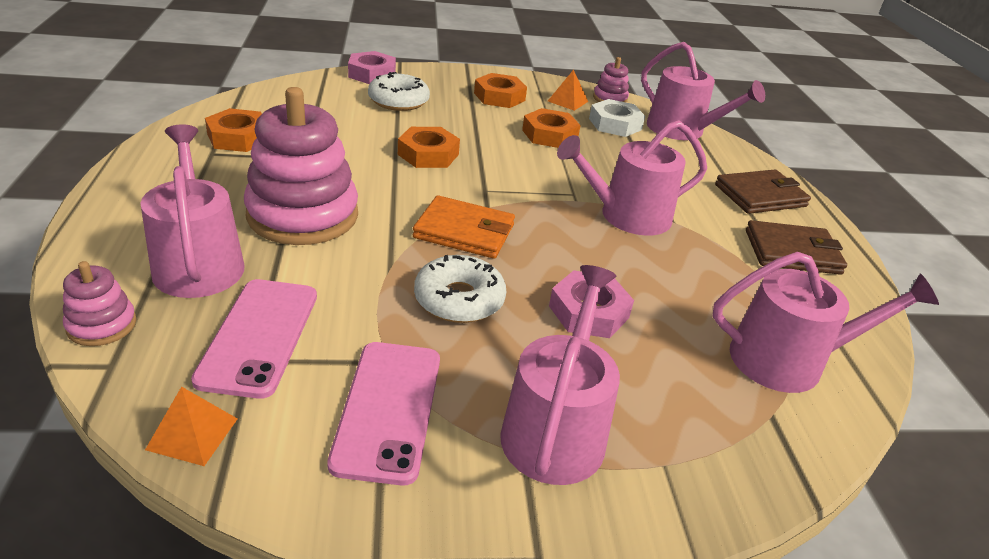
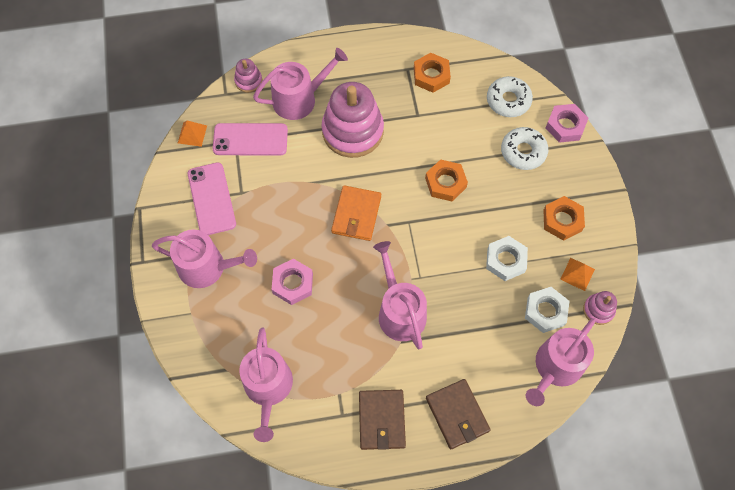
camera: 90 degrees right, 30 degrees up
pink phone [327,342,440,486] -> pink phone turned 75 degrees clockwise [188,163,236,235]
white donut [414,255,506,323] -> white donut moved to [487,76,533,117]
orange nut [522,108,581,148] -> white nut [486,236,528,281]

